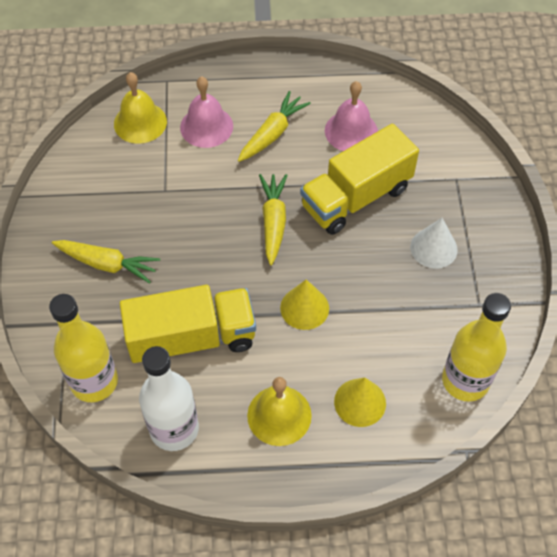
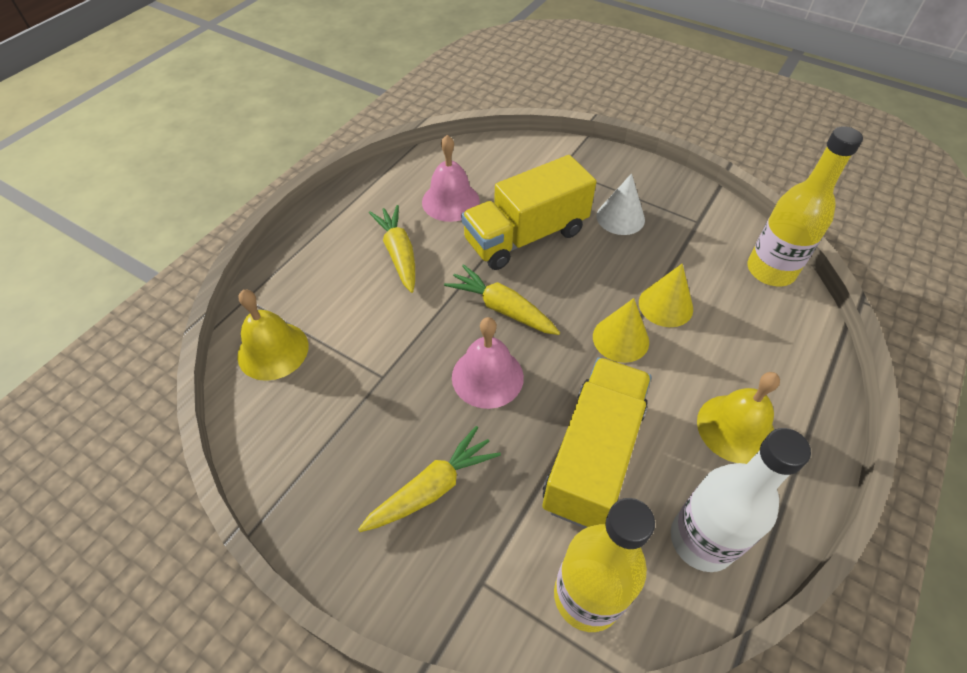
camera: 55 degrees left, 5 degrees down
pink bell [180,76,233,148] -> pink bell moved to [452,317,524,409]
yellow truck [300,124,419,235] -> yellow truck turned 60 degrees clockwise [461,155,596,270]
yellow cone [334,378,386,427] -> yellow cone moved to [639,264,693,327]

